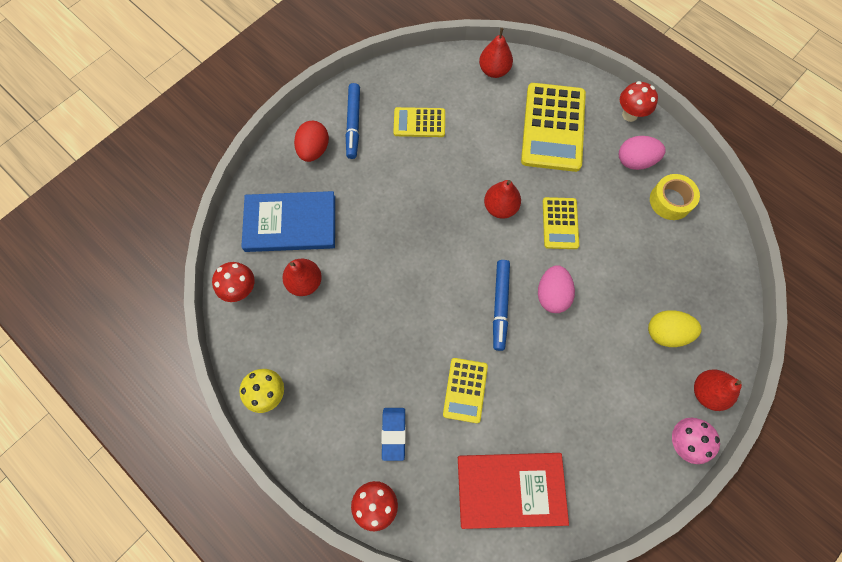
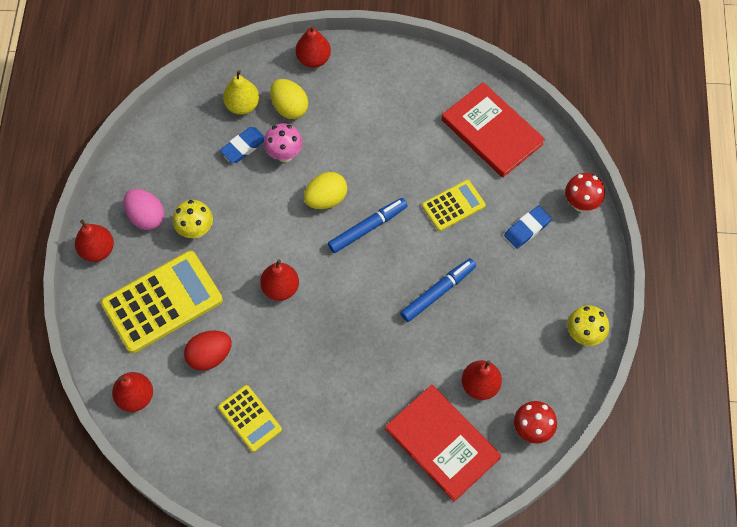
camera: 130 degrees left, 5 degrees down
blue book [241,191,335,252] -> red book [385,385,501,502]
red egg [294,121,329,162] -> red egg moved to [184,331,232,371]
blue marker [346,83,360,159] -> blue marker moved to [400,258,476,322]
pink egg [538,265,575,313] -> yellow egg [304,172,347,209]
yellow calculator [543,197,579,249] -> none
red mushroom [620,81,658,122] -> red pear [75,220,114,262]
yellow tape [650,174,700,220] -> none
pink mushroom [672,418,720,464] -> pink mushroom moved to [264,123,303,162]
none -> yellow mushroom [173,200,213,239]
none -> blue eraser [220,127,265,163]
none -> yellow pear [223,70,259,115]

